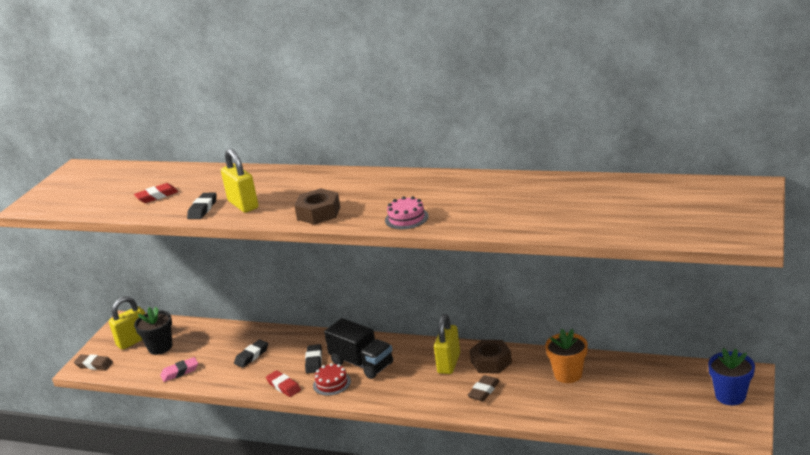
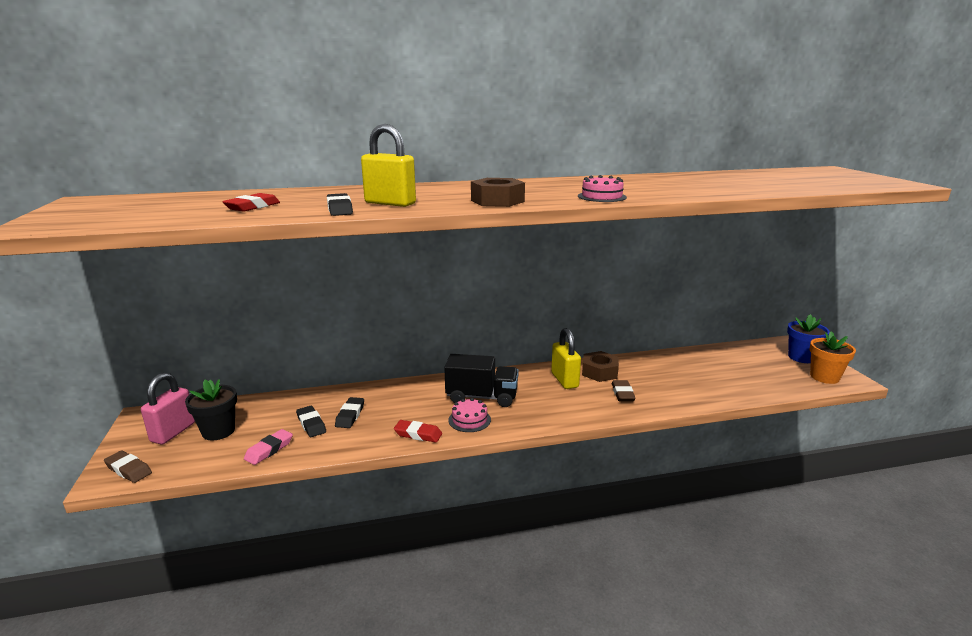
camera: 35 degrees left, 5 degrees down
brown eraser [74,354,113,370] -> brown eraser turned 45 degrees clockwise [104,450,152,483]
yellow padlock [109,296,145,350] -> pink padlock [141,373,195,445]
black eraser [305,344,322,373] -> black eraser moved to [296,406,326,437]
red cake [313,363,351,396] -> pink cake [448,398,491,432]
orange flower pot [545,329,588,383] -> orange flower pot moved to [809,331,856,384]

